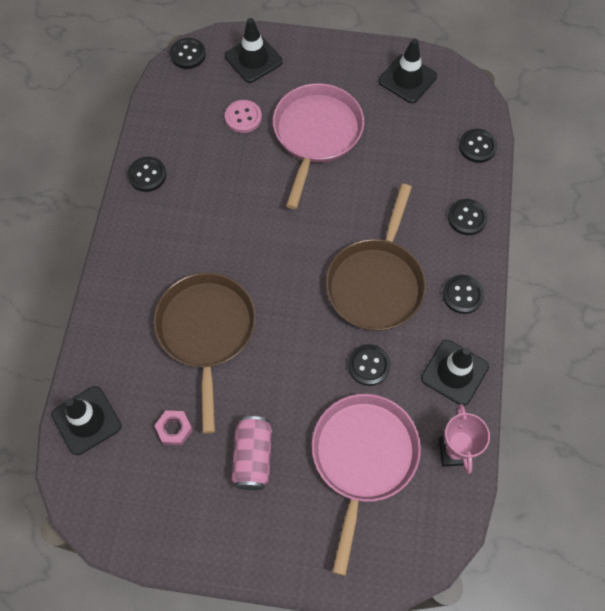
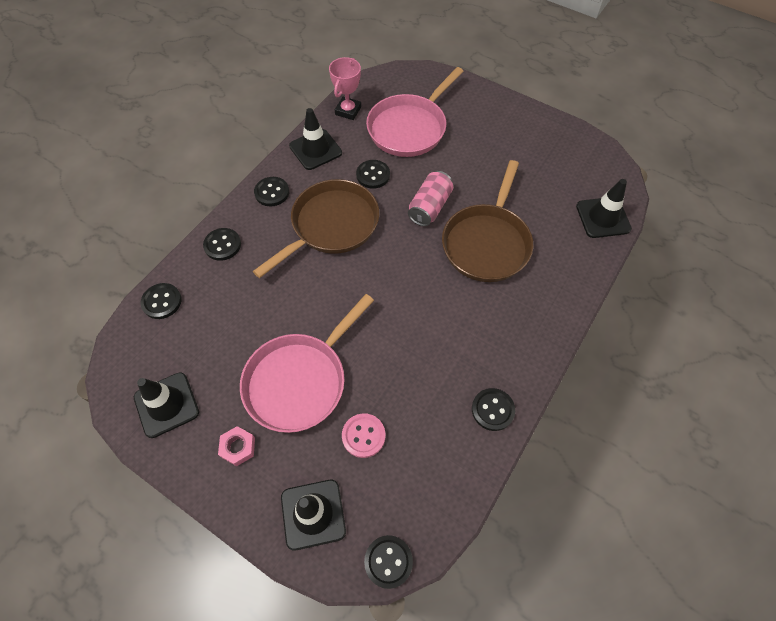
camera: 155 degrees left, 5 degrees down
pink nut [154,410,193,445] -> pink nut moved to [218,426,255,466]
pink can [232,416,272,490] -> pink can moved to [408,171,453,226]

